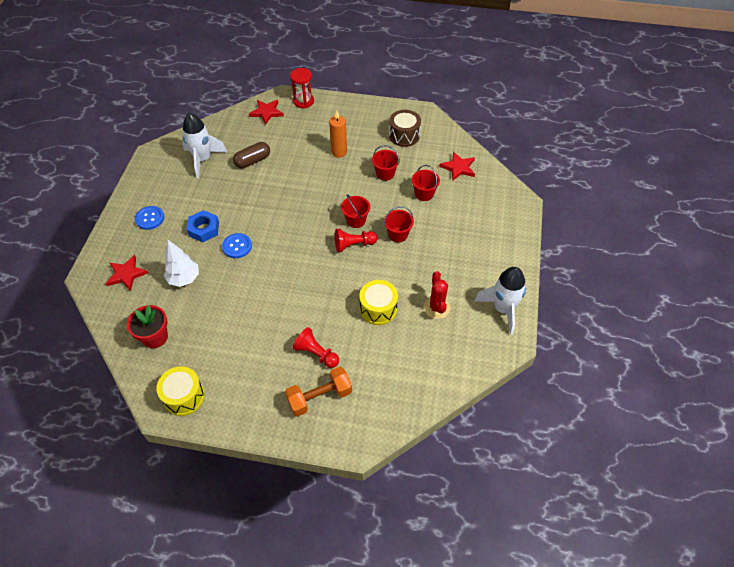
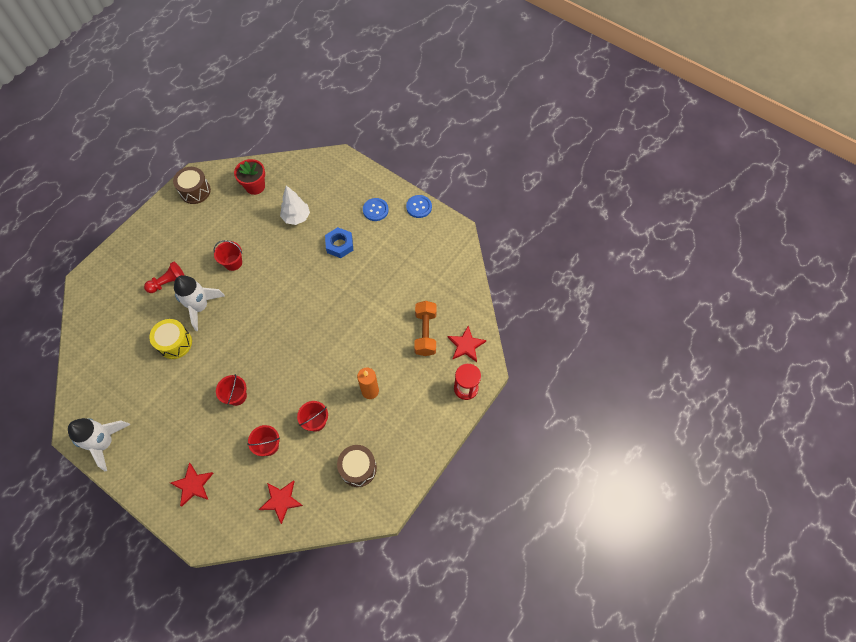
camera: 115 degrees right, 10 degrees up
red star [105,255,148,291] -> red star moved to [170,463,214,507]
yellow drum [156,366,205,416] -> brown drum [173,167,211,204]
white rocket [182,113,228,178] -> white rocket moved to [174,275,225,331]
blue button [222,233,252,258] -> blue button moved to [406,195,432,218]
brown capsule [233,142,270,168] -> none
orange dumbbell [285,366,352,417] -> orange dumbbell moved to [414,301,437,356]
red pawn [335,229,378,252] -> none
red bucket [341,194,370,228] -> red bucket moved to [214,240,242,271]
red cactus [424,271,450,319] -> none

